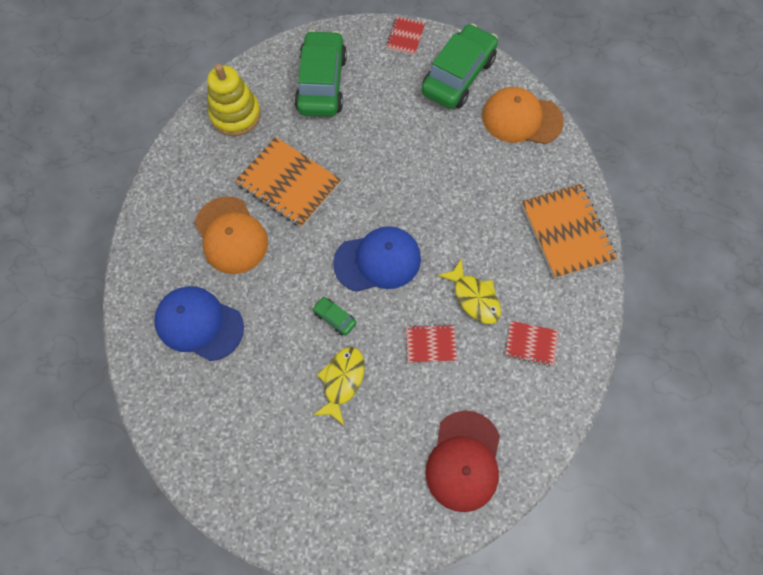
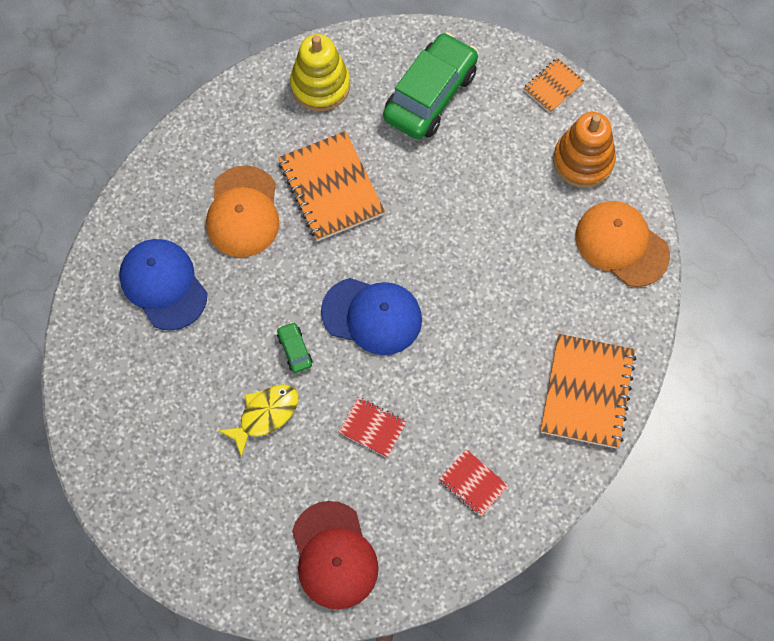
camera: 30 degrees right, 0 degrees up
red notebook [386,16,425,56] -> orange notebook [523,58,585,113]
green car [421,24,498,109] -> orange stacking toy [553,112,616,188]
red cap [425,411,500,512] -> red cap turned 60 degrees counterclockwise [292,501,379,610]
yellow fish [437,258,501,324] -> none

